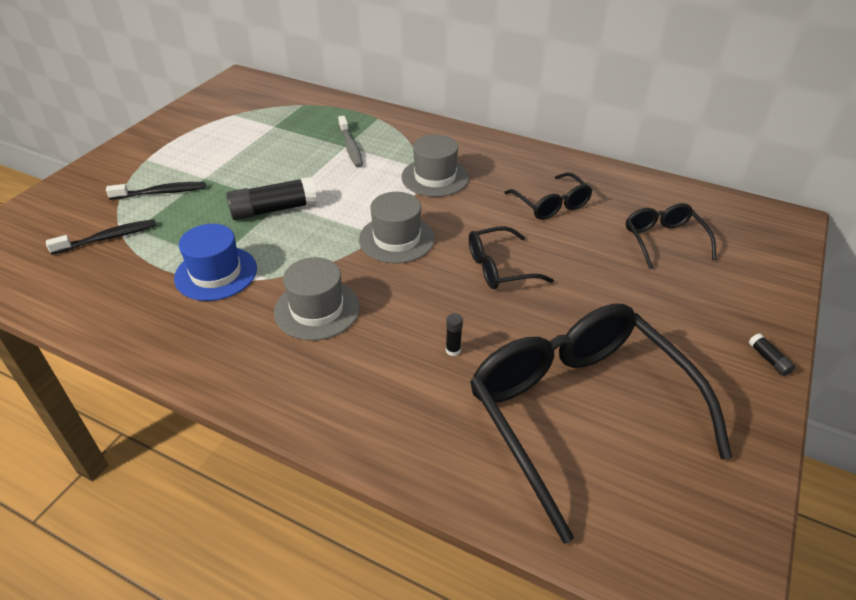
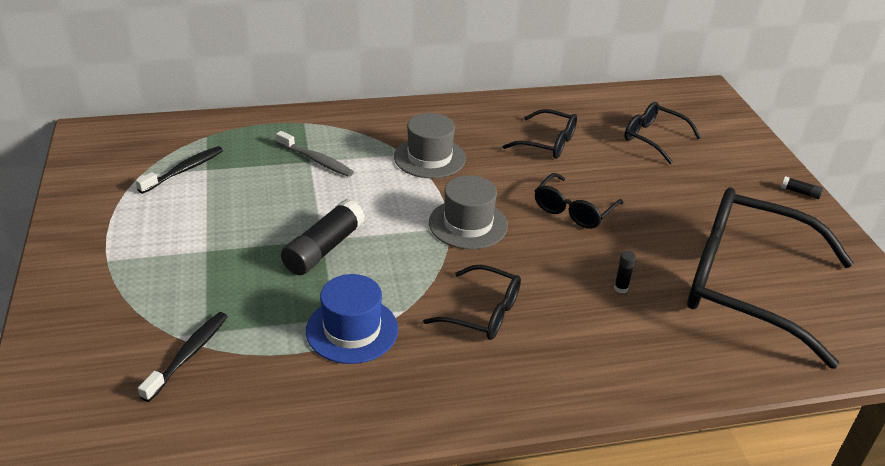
camera: 40 degrees left, 5 degrees down
black toothbrush [106,182,206,200] -> black toothbrush moved to [136,146,223,194]
grey hat [274,257,360,340] -> black glasses [424,265,521,340]

